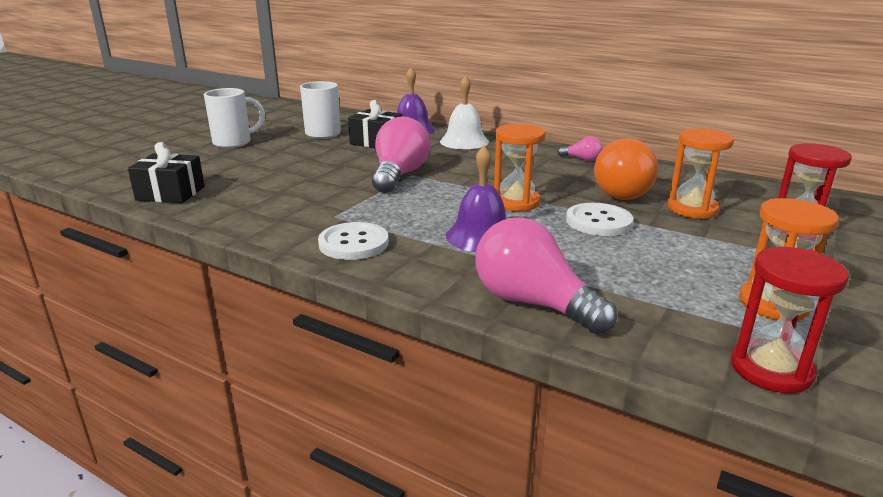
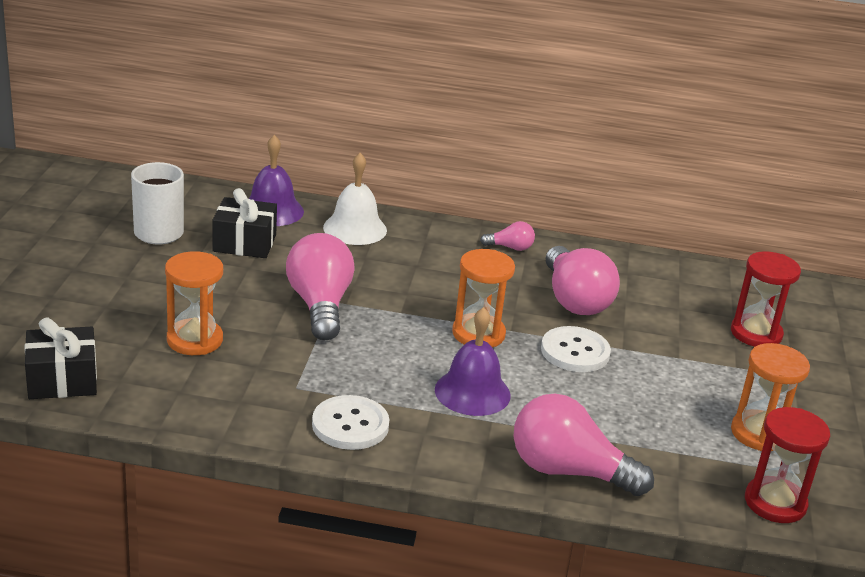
camera: 25 degrees left, 5 degrees up
white mug [204,88,265,148] -> none
orange light bulb [594,138,658,200] -> pink light bulb [546,246,620,315]
orange hourglass [667,128,734,219] -> orange hourglass moved to [165,251,223,355]

